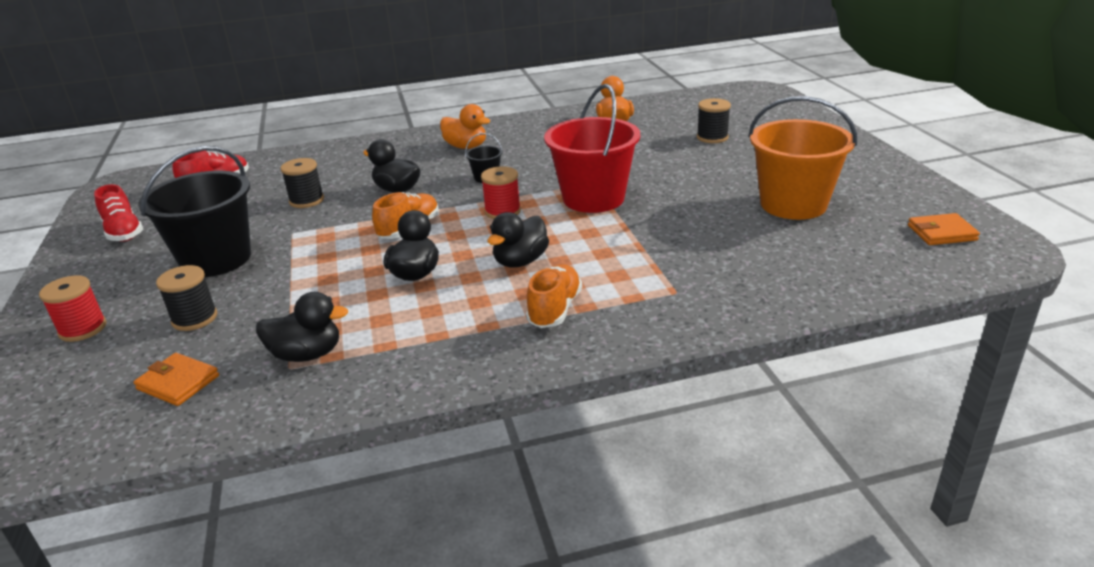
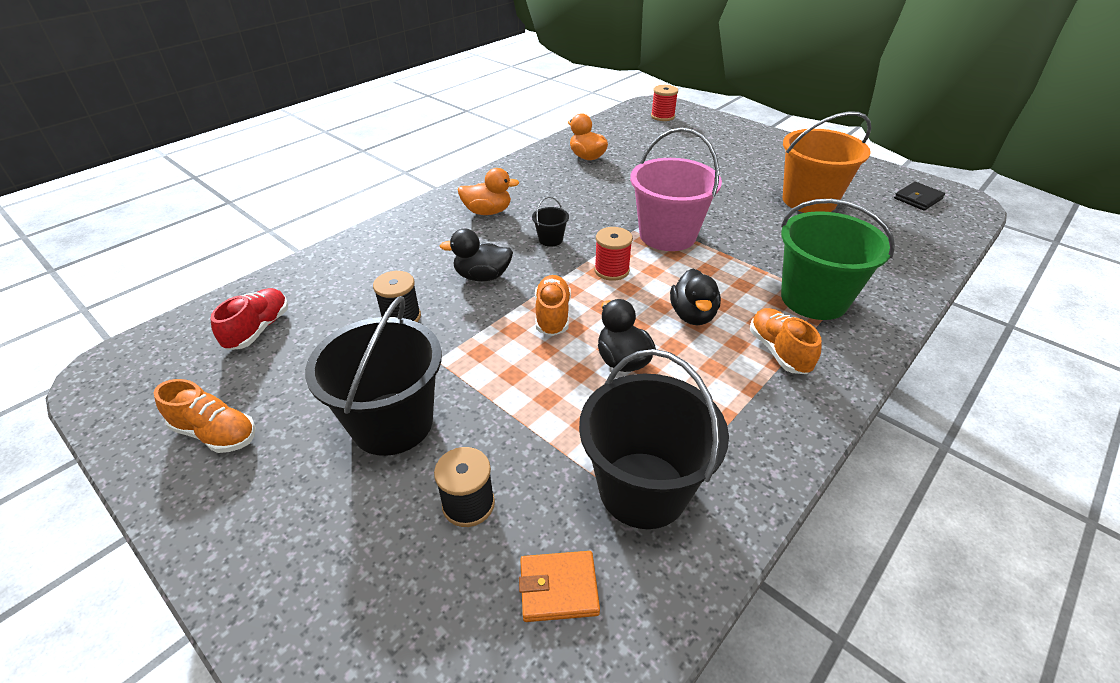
camera: 35 degrees left, 10 degrees up
red spool [39,275,107,342] -> red spool moved to [651,85,678,121]
red shoe [94,184,143,242] -> orange shoe [154,379,256,453]
black duck [256,292,348,362] -> black bucket [579,349,729,529]
red bucket [544,84,640,213] -> pink bucket [630,128,722,251]
black spool [697,98,731,143] -> none
orange wallet [908,213,980,245] -> black wallet [894,182,945,211]
none -> green bucket [781,199,895,320]

